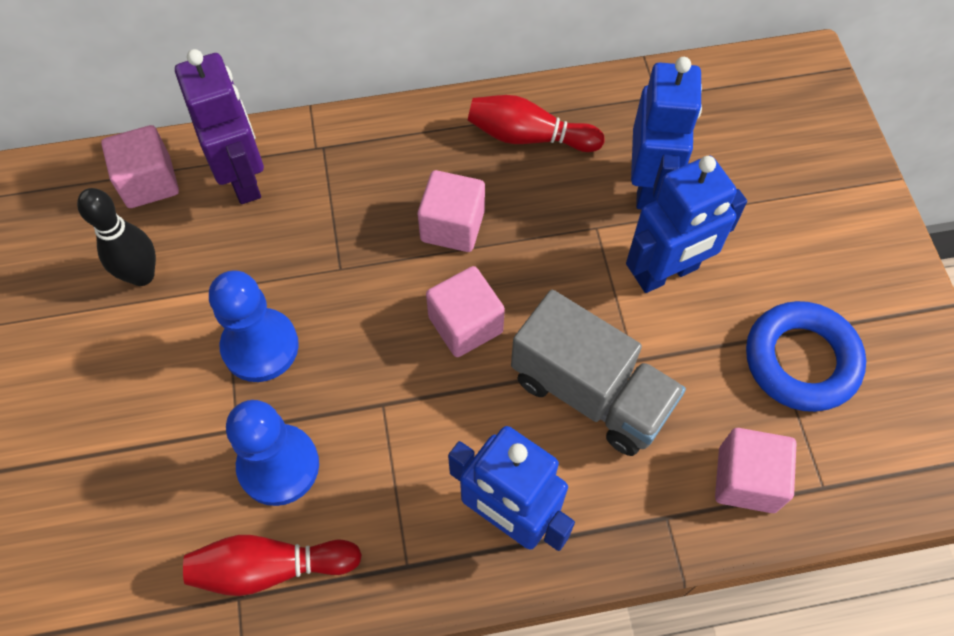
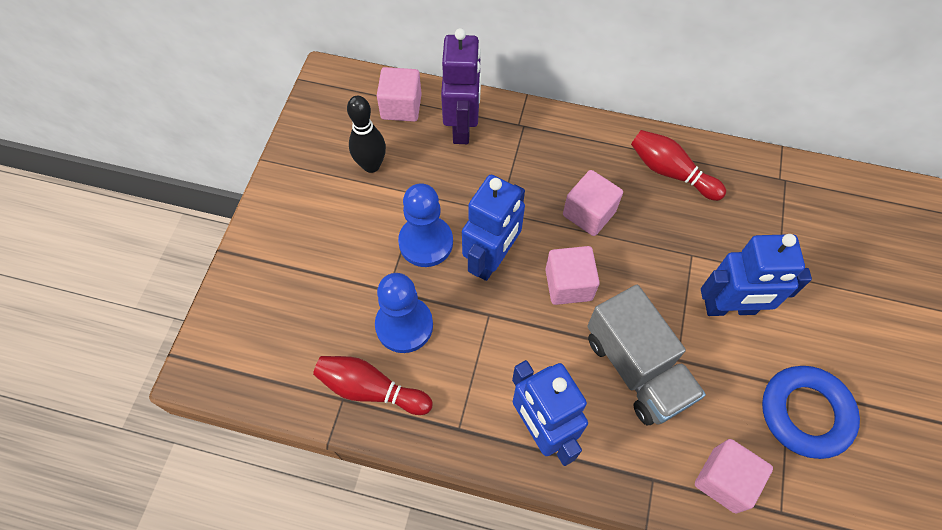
camera: 25 degrees right, 0 degrees up
blue robot [631,57,702,209] -> blue robot moved to [462,175,525,281]

